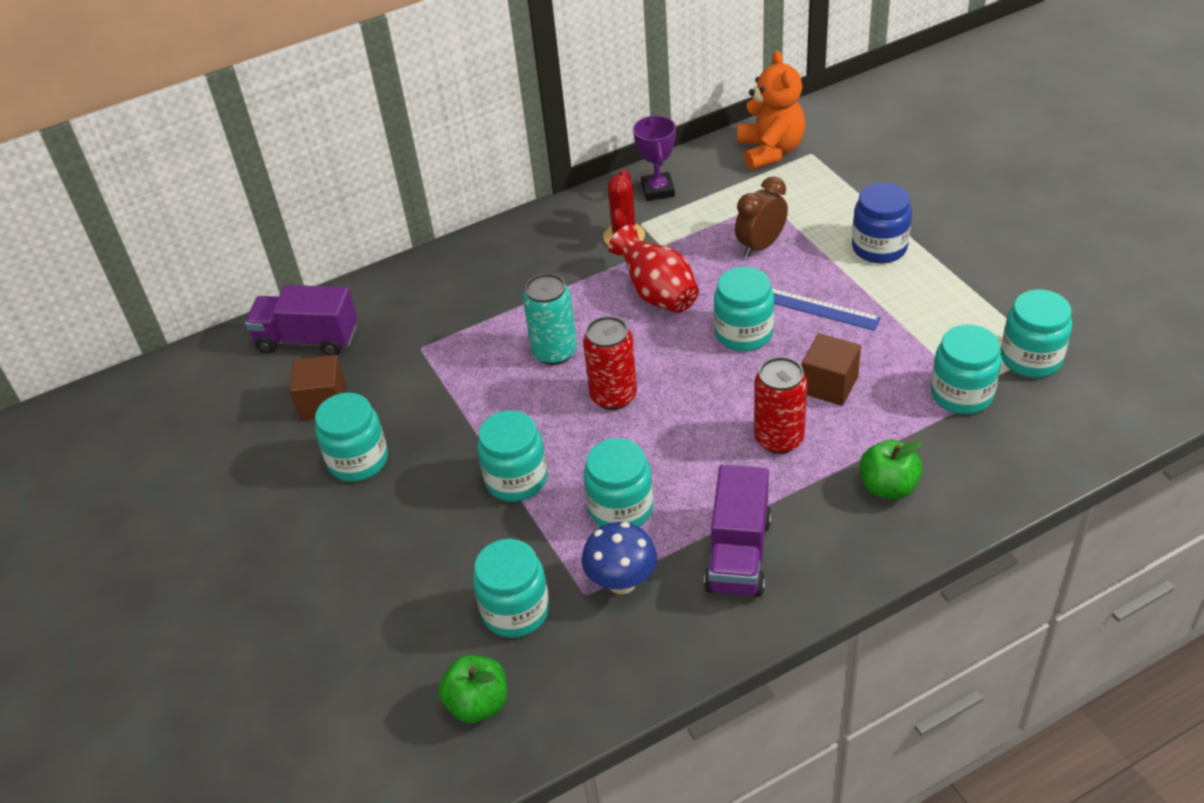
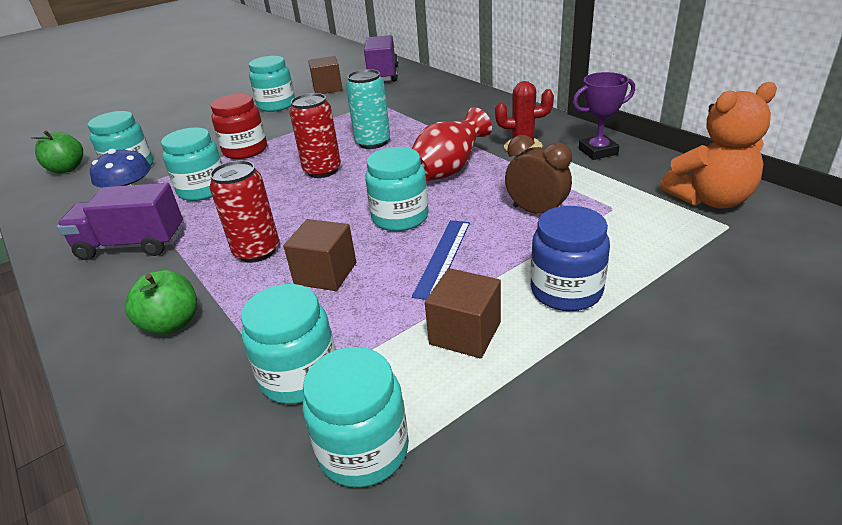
camera: 80 degrees right, 10 degrees down
turquoise jar [477,410,548,502] -> red jar [211,94,267,159]
none -> brown cube [425,268,501,359]

